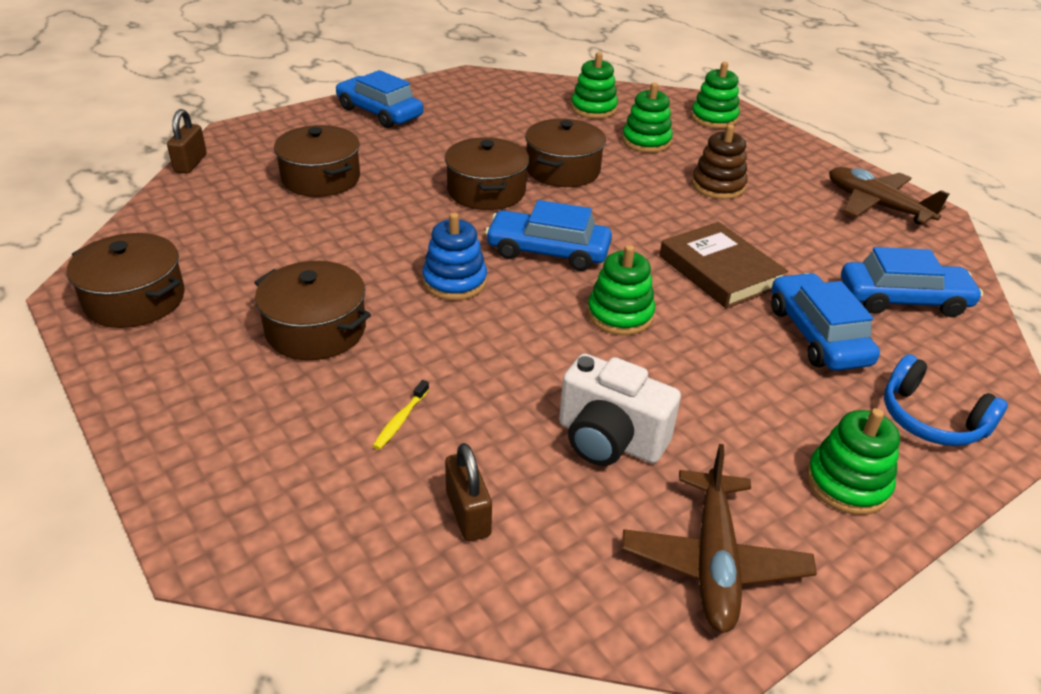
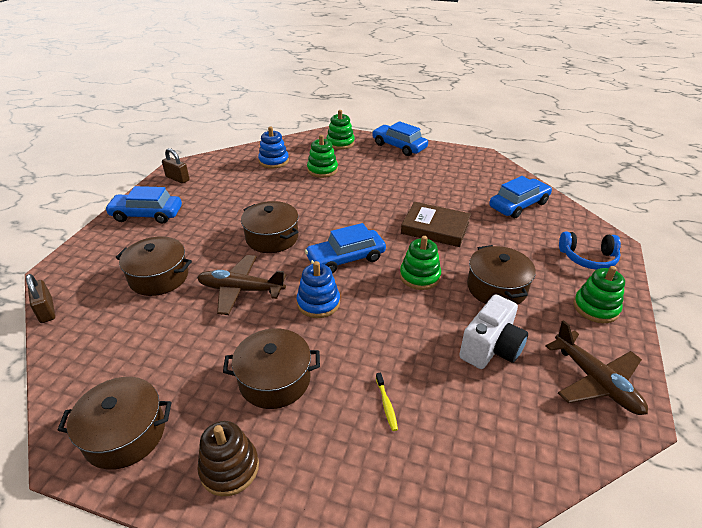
camera: 35 degrees left, 0 degrees up
brown padlock [445,443,492,541] -> brown padlock moved to [162,148,190,184]
brown pot [525,119,606,187] -> brown pot moved to [467,245,536,305]
white camera [559,354,681,466] -> white camera turned 45 degrees counterclockwise [459,294,528,369]
green stacking toy [571,52,618,119] -> blue stacking toy [258,127,289,168]
brown stacking toy [692,124,747,199] -> brown stacking toy moved to [197,421,259,496]
blue car [771,273,880,371] -> blue car moved to [372,121,428,156]
brown plane [829,167,949,225] -> brown plane moved to [197,255,286,315]

